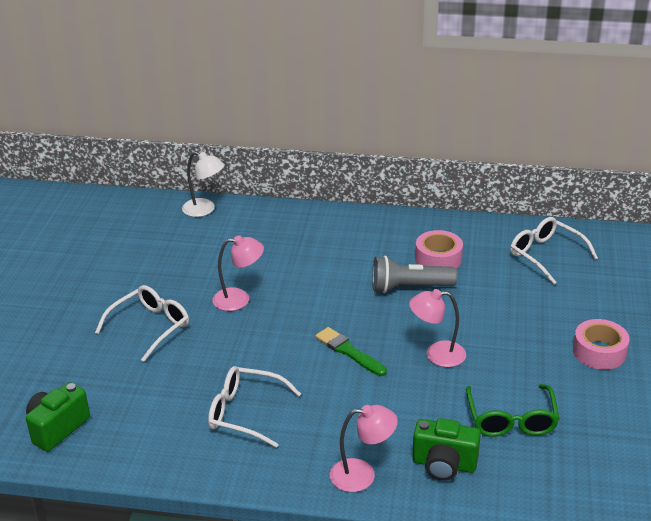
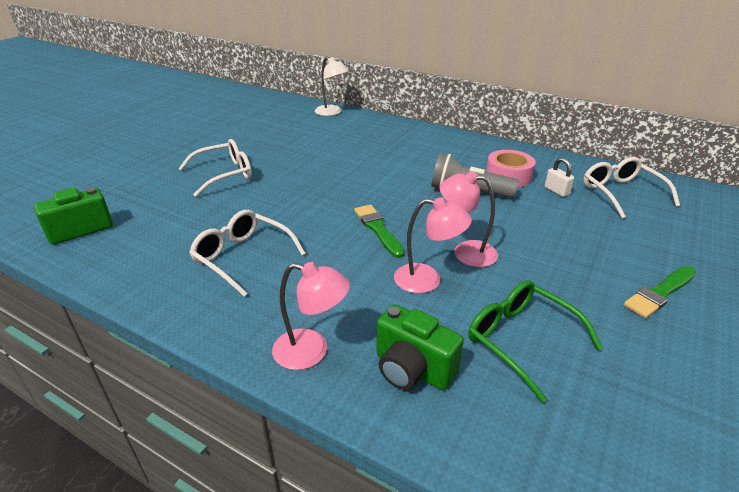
camera: 20 degrees right, 0 degrees up
pink lamp [212,235,264,311] -> pink lamp moved to [394,197,472,294]
green glasses [466,384,559,437] -> green glasses turned 120 degrees clockwise [468,280,603,403]
pink tape [573,319,629,370] -> green brush [624,266,696,318]
none -> white padlock [545,158,574,197]

